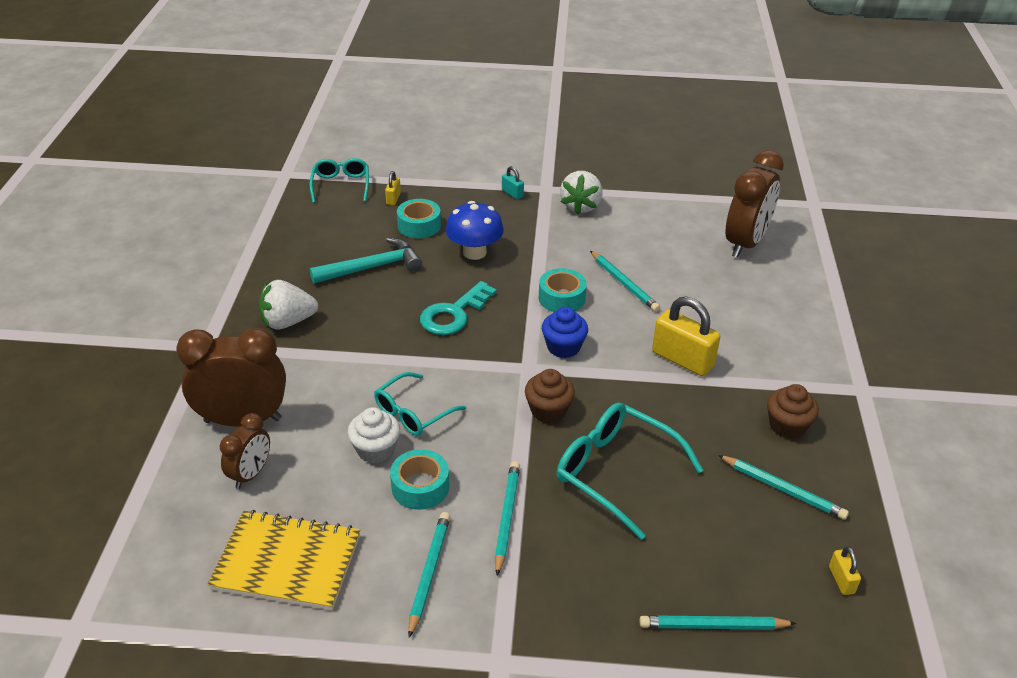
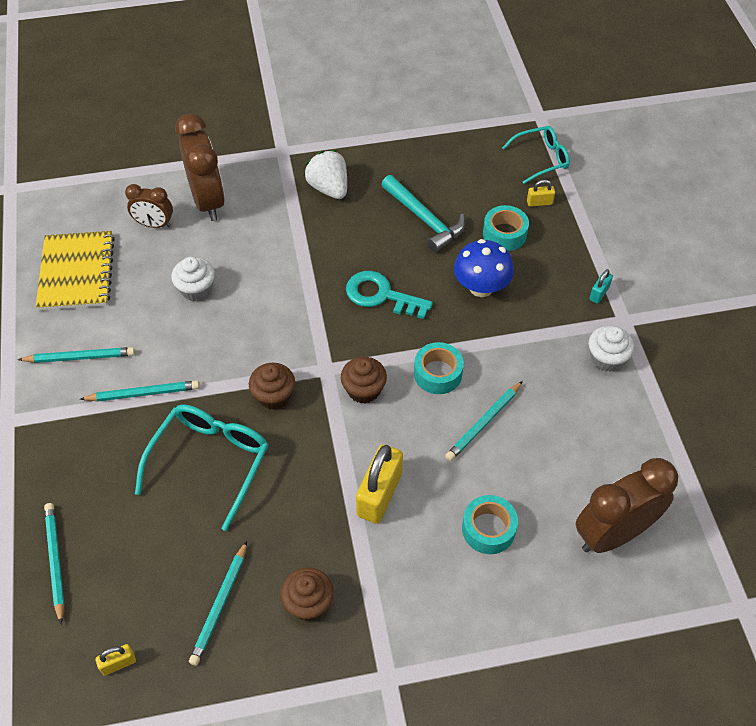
camera: 75 degrees right, 15 degrees up
turquoise glasses [374,372,466,436] -> none
turquoise tape [390,449,449,510] -> turquoise tape moved to [462,495,518,554]
blue cupcake [542,307,588,358] -> brown cupcake [341,357,387,404]
white strawberry [560,171,603,215] -> white cupcake [589,326,634,372]
brown clock [726,150,784,258] -> brown clock turned 135 degrees clockwise [576,458,678,553]

